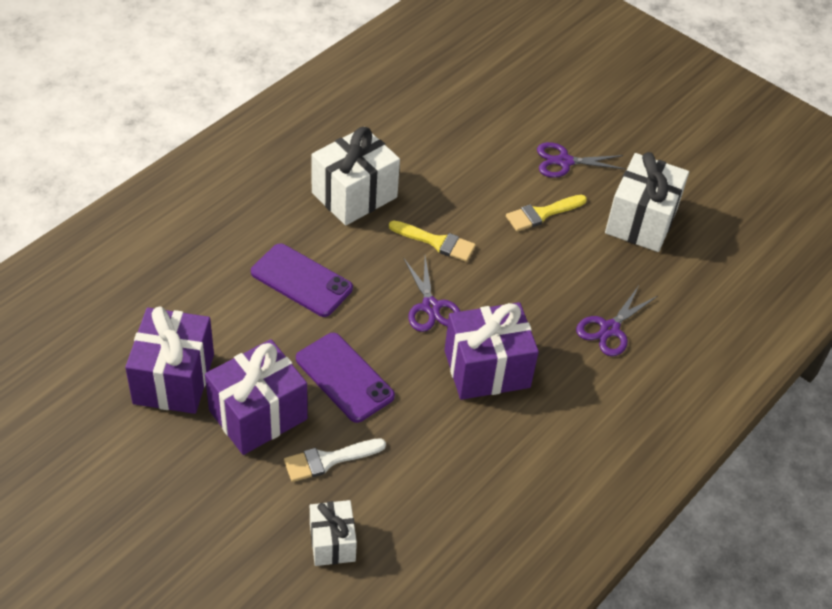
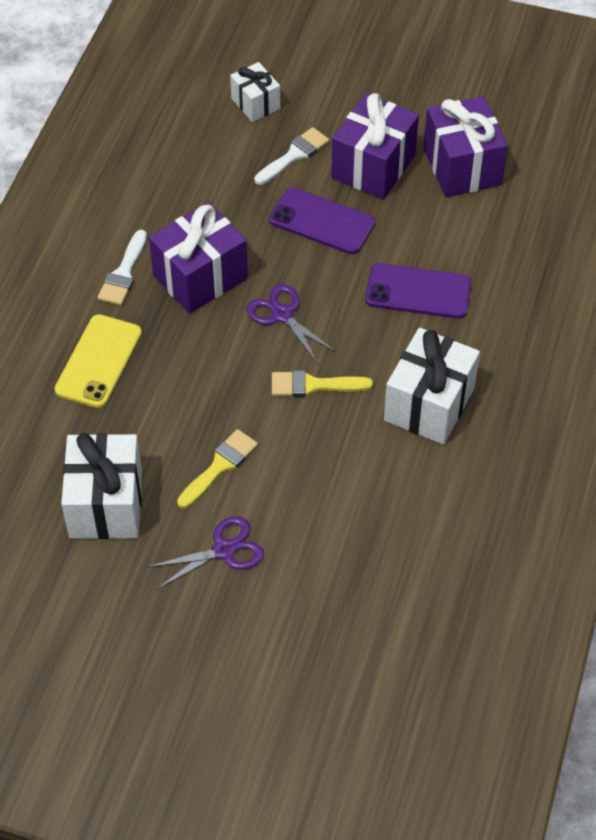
camera: 160 degrees right, 5 degrees up
purple scissors [576,286,657,356] -> yellow phone [55,314,142,408]
none -> white brush [98,230,147,305]

